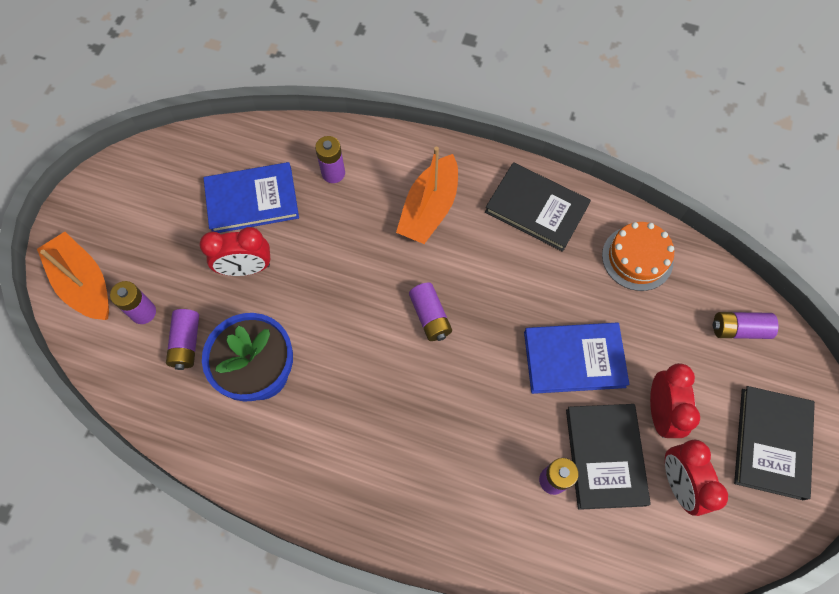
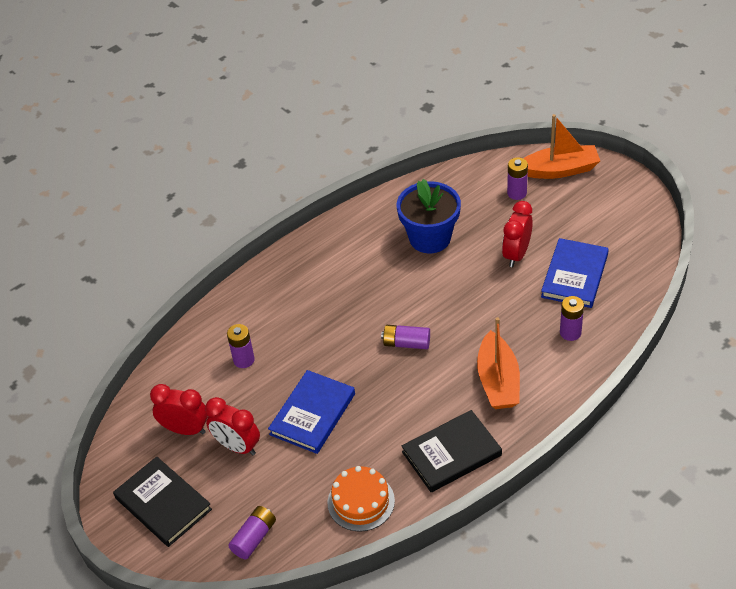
camera: 125 degrees right, 20 degrees down
purple battery [166,309,199,370] -> none
orange boat [396,147,458,244] -> orange boat turned 150 degrees counterclockwise [477,317,520,409]
black book [566,404,651,510] -> none

